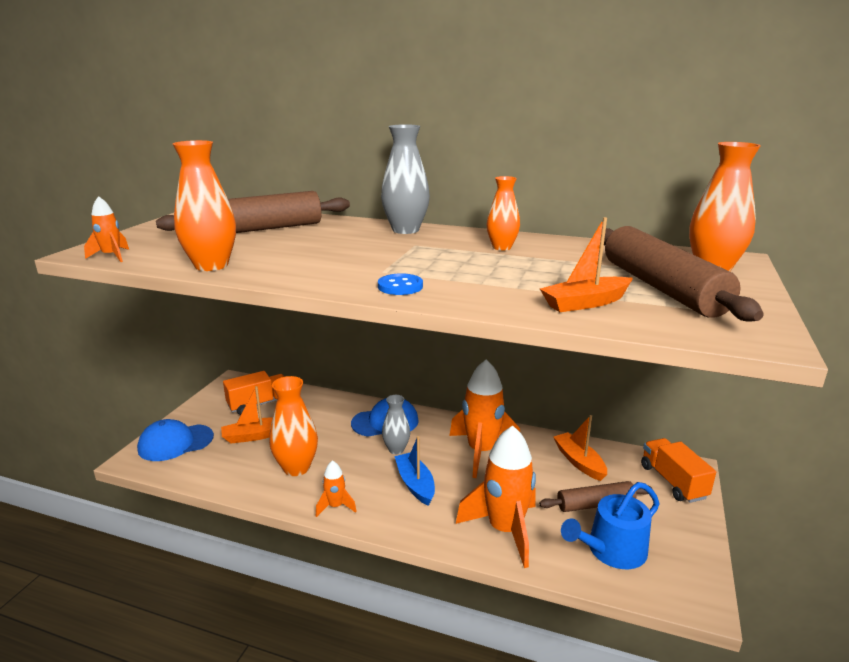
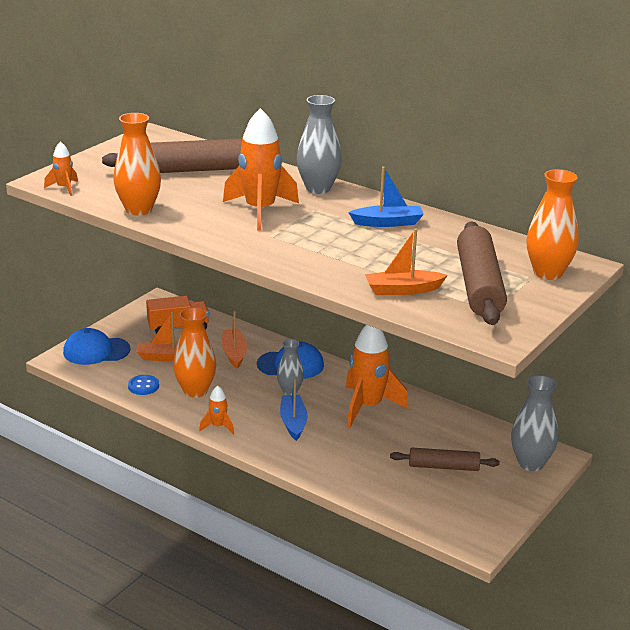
camera: 15 degrees right, 5 degrees up
blue button [378,273,423,295] -> blue button moved to [128,375,159,395]
orange rocket [456,426,536,568] -> orange rocket moved to [223,108,299,230]
orange vase [486,176,520,251] -> blue boat [348,166,424,227]
orange boat [554,415,607,481] -> orange boat moved to [222,311,247,369]
blue watering can [561,482,660,569] -> none
orange truck [641,438,716,503] -> grey vase [511,375,558,471]

